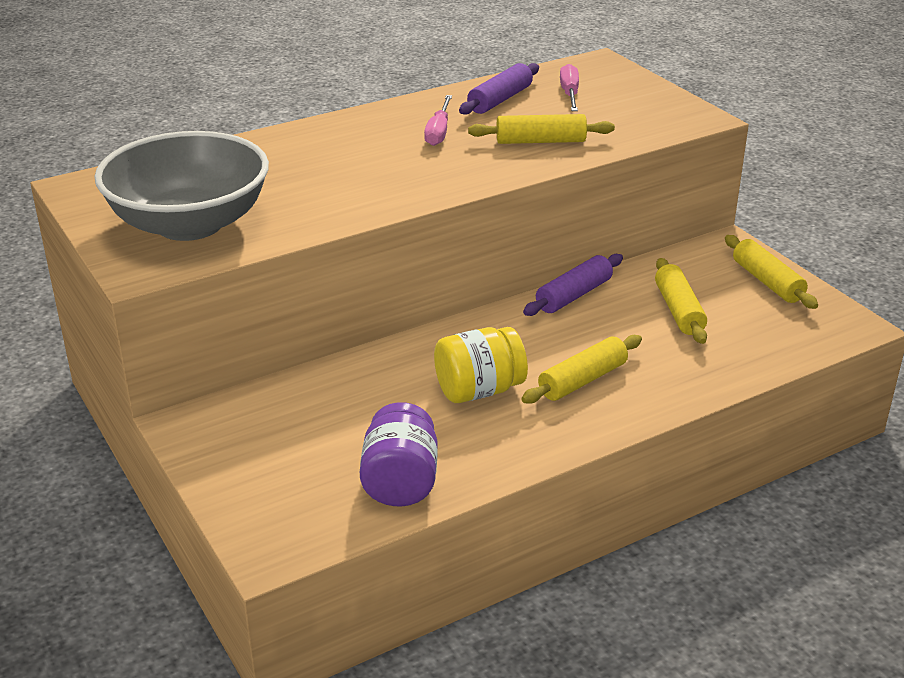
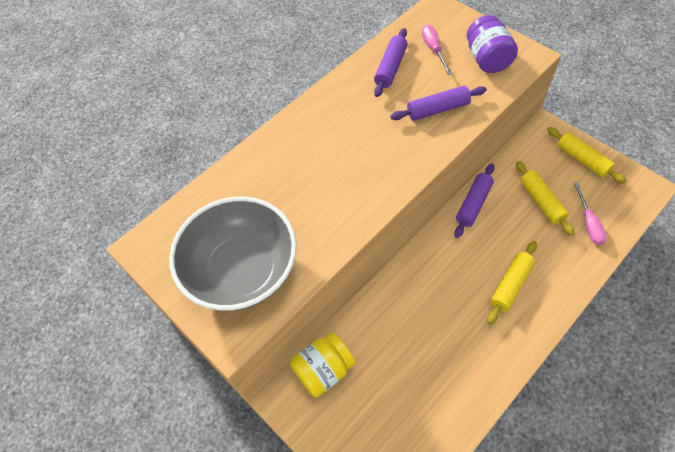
camera: 10 degrees left, 25 degrees up
purple jar [360,402,438,506] -> purple jar moved to [467,15,518,73]
pink screwdriver [424,95,452,146] -> pink screwdriver moved to [574,182,607,245]
yellow jar [434,327,528,403] -> yellow jar moved to [290,332,355,397]
yellow rolling pin [468,114,615,144] -> purple rolling pin [391,86,487,121]

